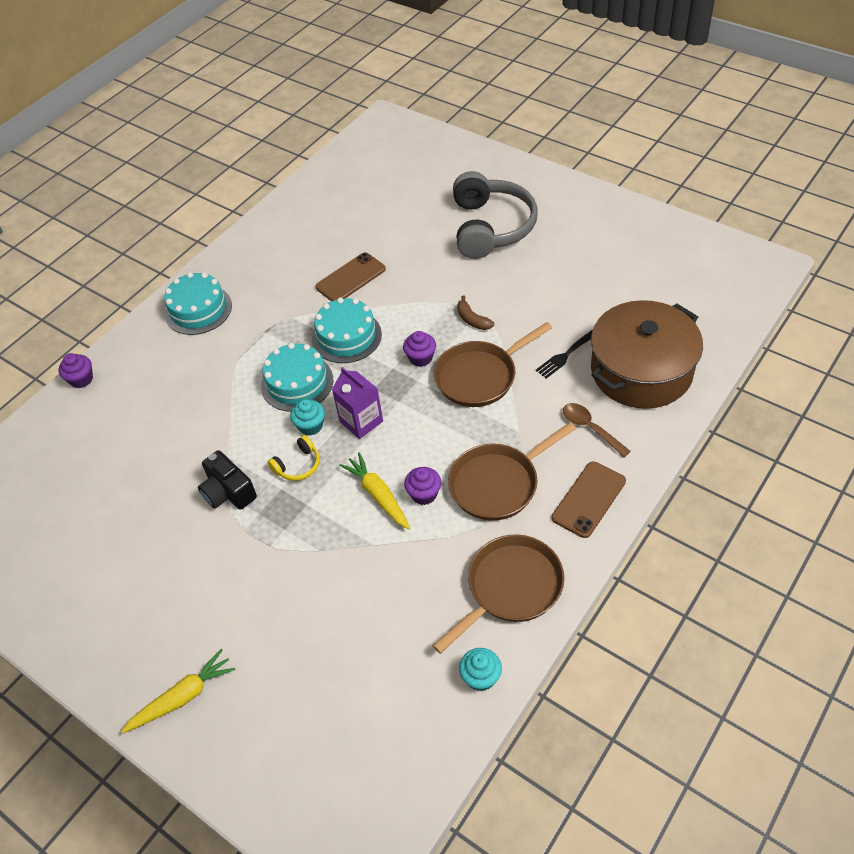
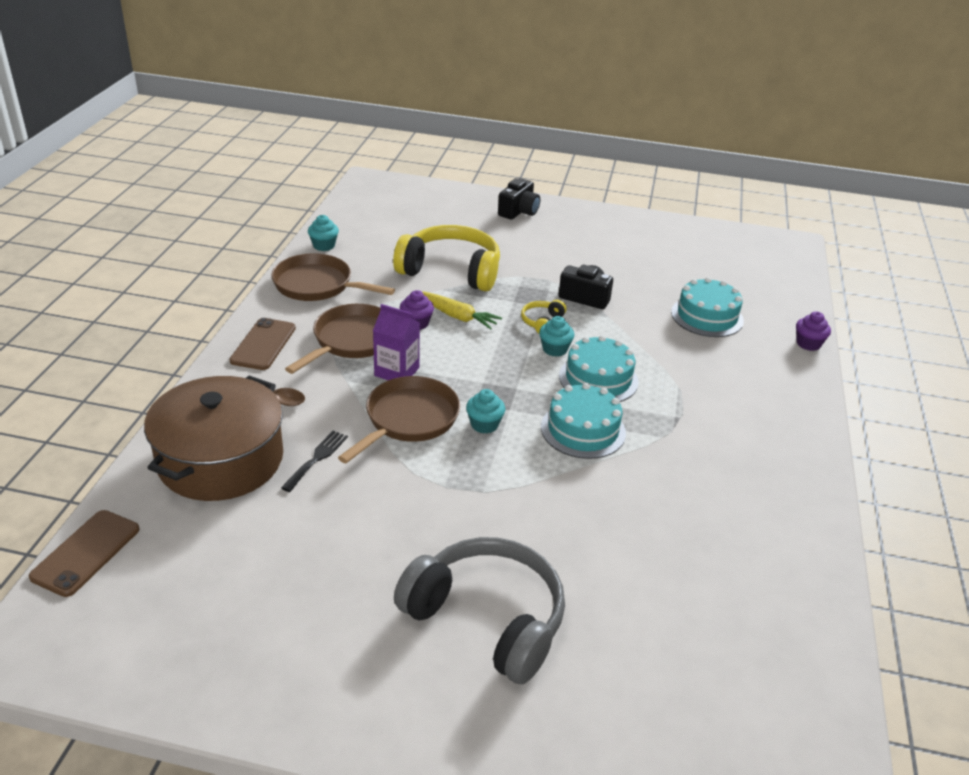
camera: 150 degrees right, 15 degrees down
yellow carrot [121,649,235,733] -> black camera [498,178,540,220]
turquoise cake [164,272,232,335] -> turquoise cake moved to [671,277,744,337]
brown phone [316,253,386,302] -> brown phone moved to [29,510,140,597]
purple carton [332,367,383,439] -> purple carton moved to [373,304,420,380]
purple cupcake [403,331,436,367] -> turquoise cupcake [466,389,505,434]
brown pan [433,535,564,654] -> brown pan turned 90 degrees clockwise [271,253,395,301]
grey headphones [453,171,538,259] -> grey headphones turned 150 degrees clockwise [394,537,565,684]
brown banana [457,295,494,330] -> none
none -> yellow headphones [393,225,500,291]

